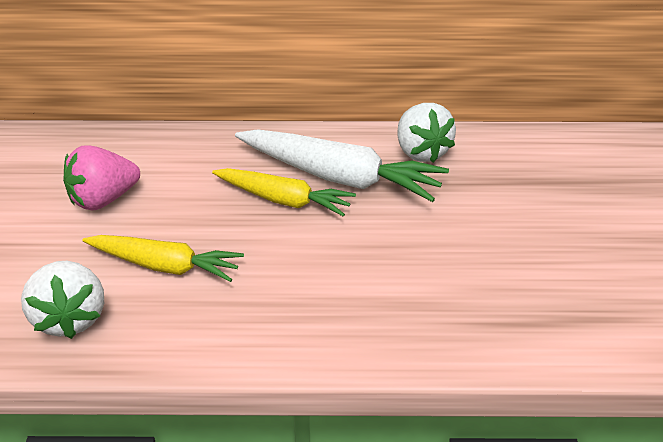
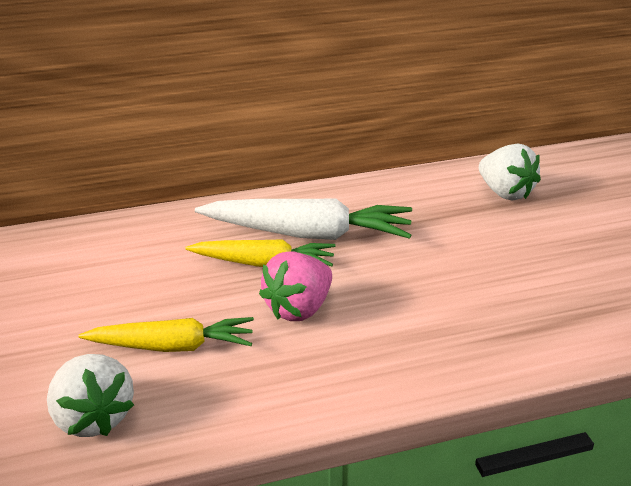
camera: 15 degrees left, 5 degrees down
pink strawberry [63,145,140,211] -> pink strawberry moved to [259,251,332,321]
white strawberry [397,103,456,163] -> white strawberry moved to [479,143,541,201]

